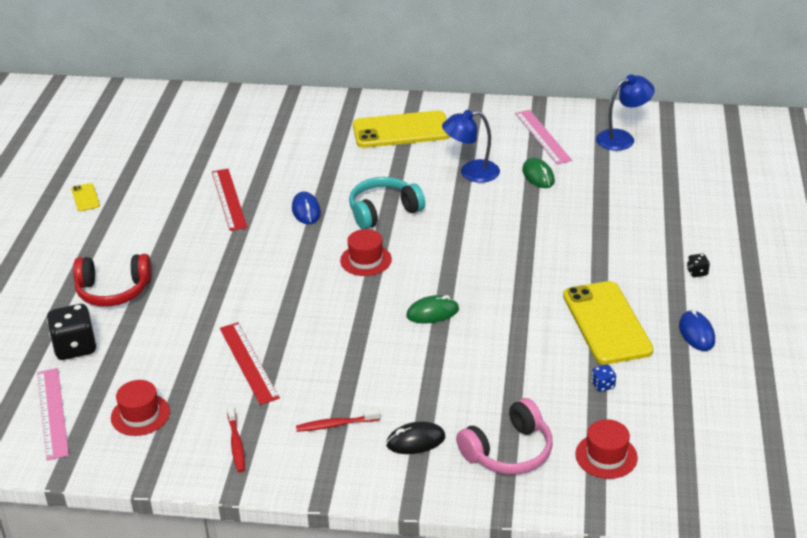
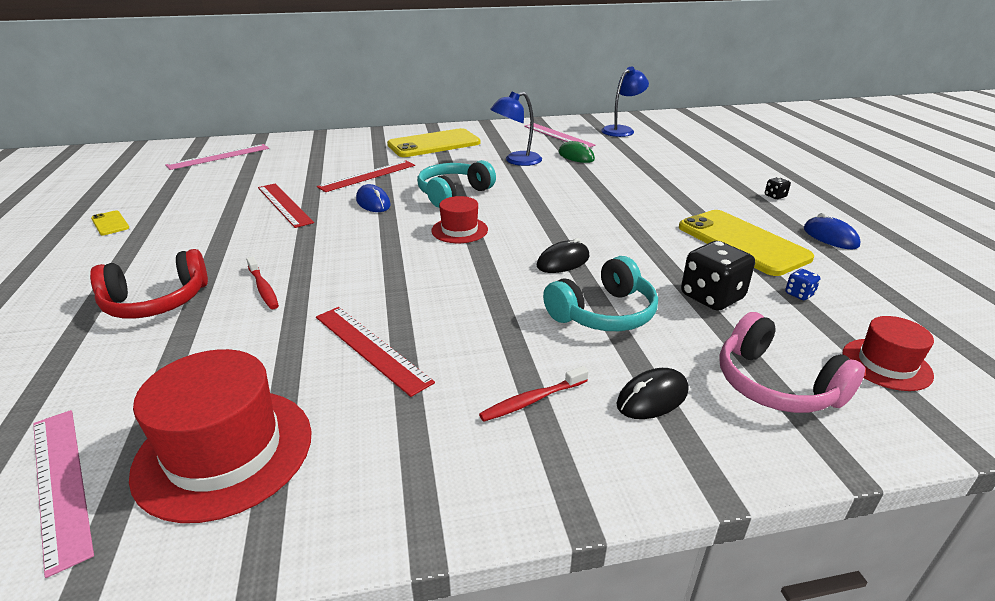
camera: 20 degrees left, 5 degrees down
black dice [47,304,97,360] -> black dice moved to [681,241,755,311]
red hat [111,380,170,436] -> red hat [129,349,312,523], size x1.77
red toothbrush [227,405,245,472] -> red toothbrush moved to [246,256,279,309]
green mouse [406,295,459,324] -> black mouse [537,238,590,273]
pink headphones [456,398,553,475] -> pink headphones turned 105 degrees clockwise [719,312,865,413]
none -> pink ruler [165,144,269,170]
none -> red ruler [317,161,415,192]
none -> turquoise headphones [543,256,658,331]

